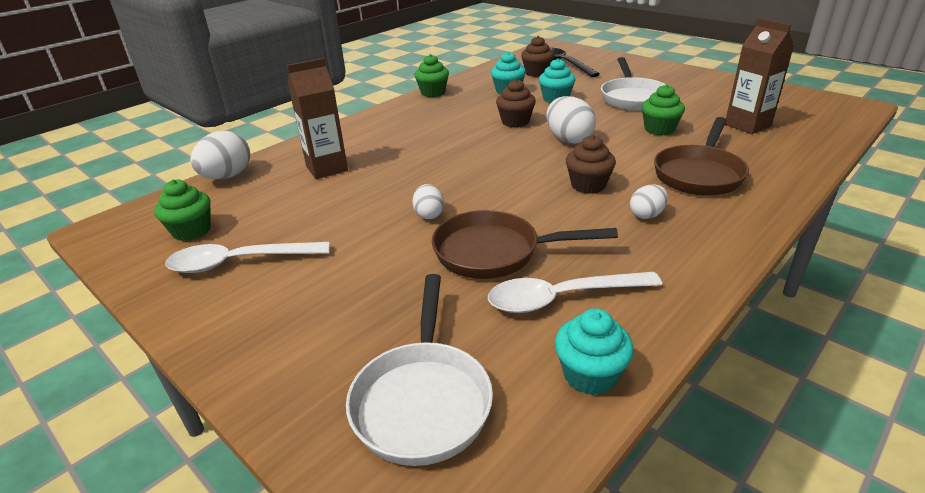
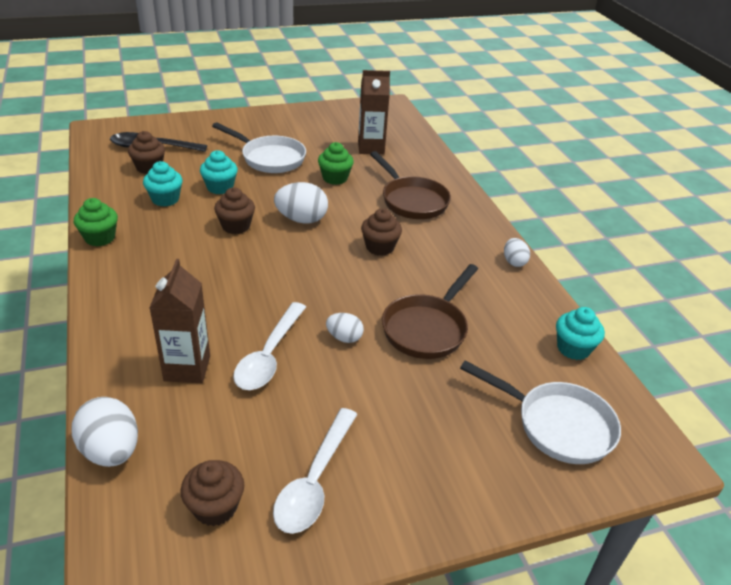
camera: 65 degrees left, 5 degrees up
green cupcake [154,179,211,241] -> brown cupcake [180,460,244,526]
white spoon [488,272,662,313] -> white spoon moved to [233,302,306,390]
white egg [630,184,668,219] -> white egg moved to [504,238,530,267]

